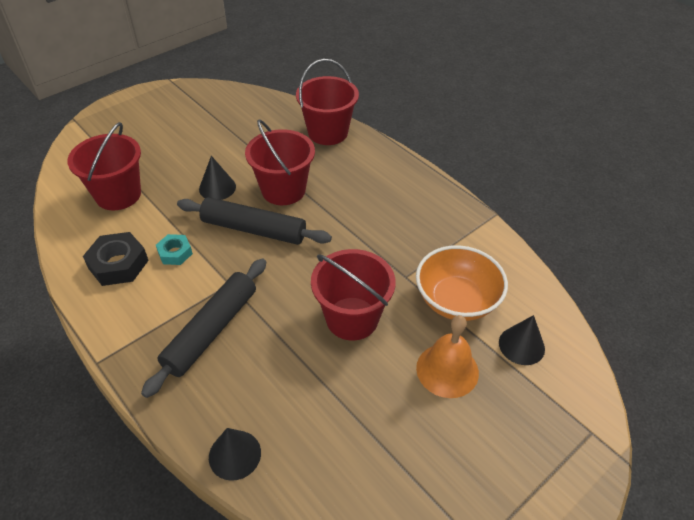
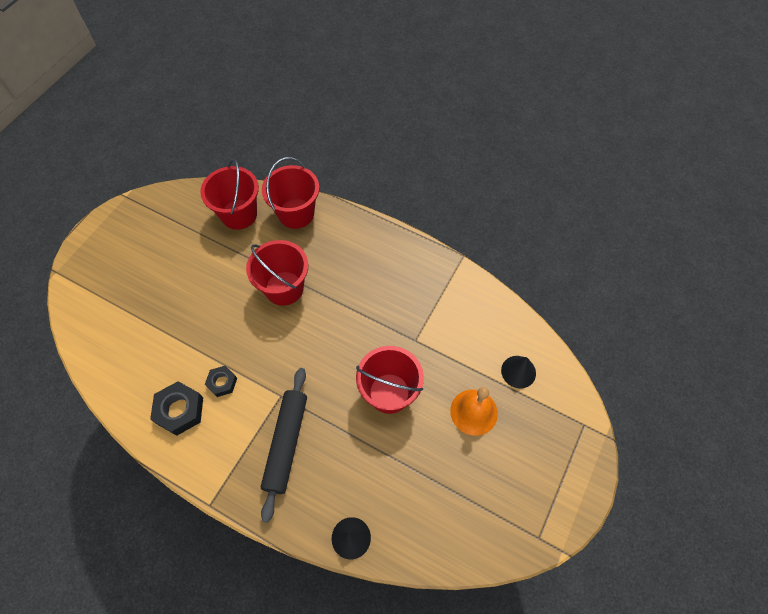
camera: 20 degrees left, 15 degrees up
red bucket [67,122,141,210] -> red bucket moved to [200,159,259,230]
turquoise nut [156,234,193,265] -> black nut [205,366,237,397]
black rolling pin [177,197,332,245] -> none
black cone [199,156,236,200] -> none
orange bowl [416,245,508,321] -> none

